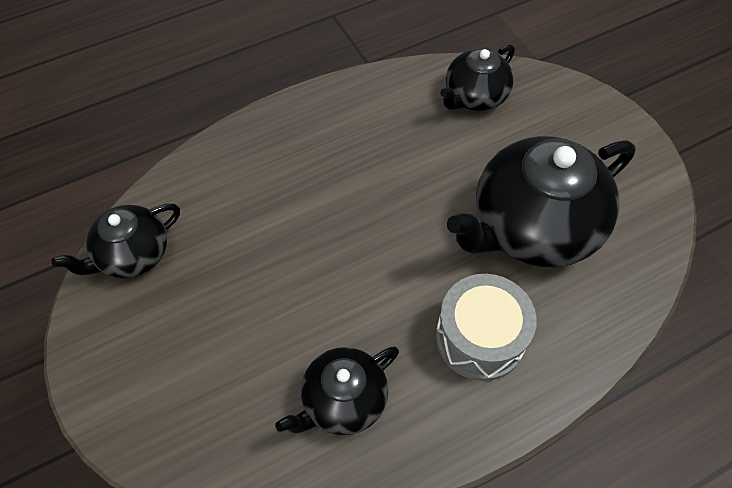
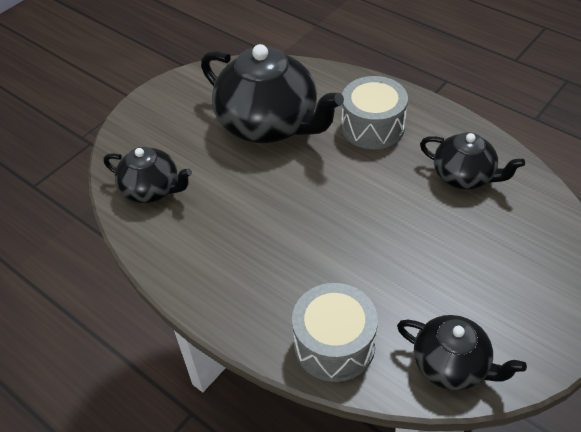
camera: 110 degrees left, 10 degrees down
none -> grey drum [292,283,378,382]

